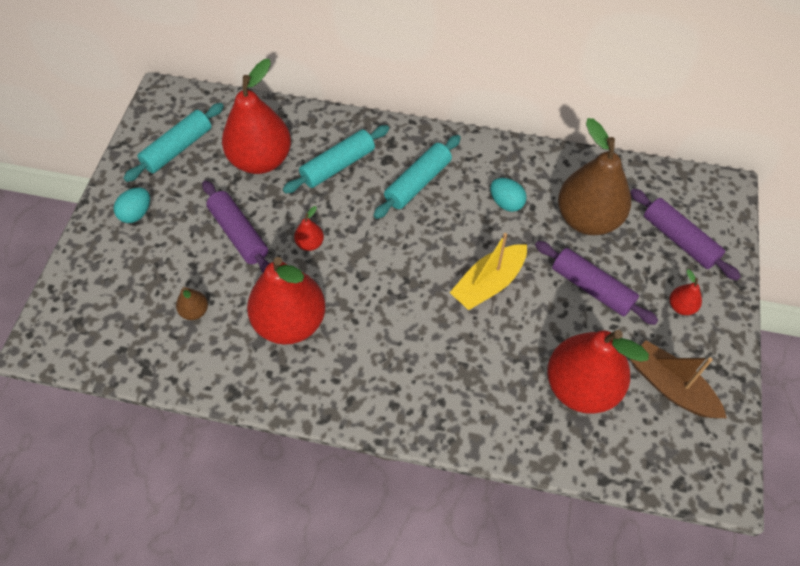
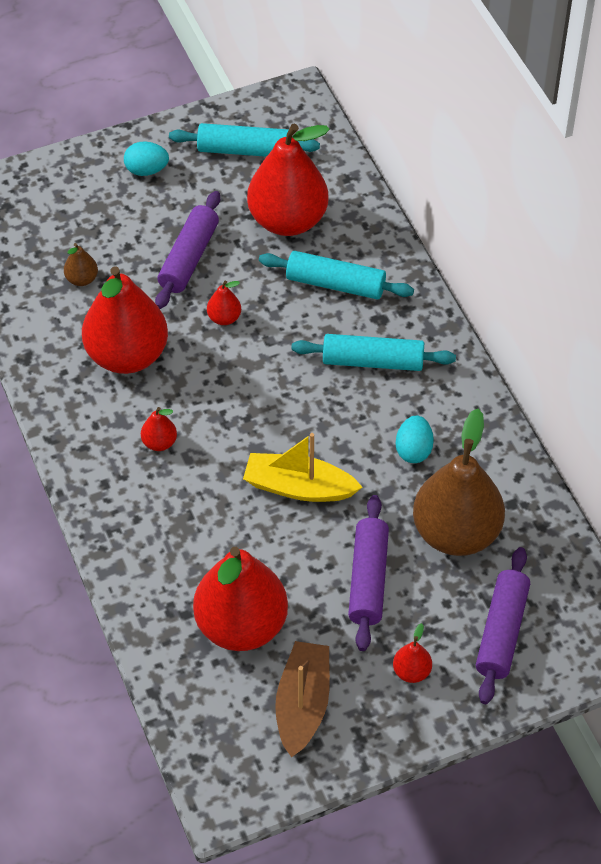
camera: 55 degrees right, 5 degrees down
none -> red pear [141,407,177,451]

